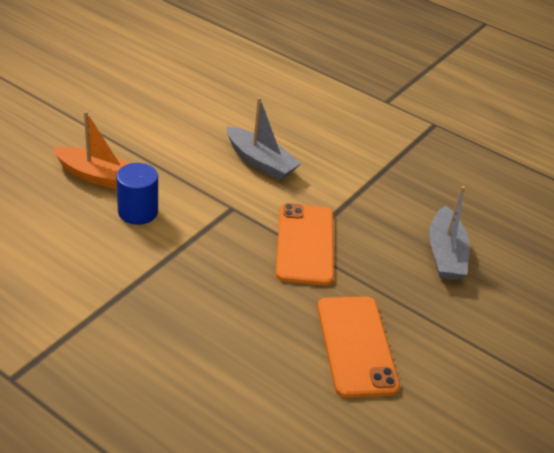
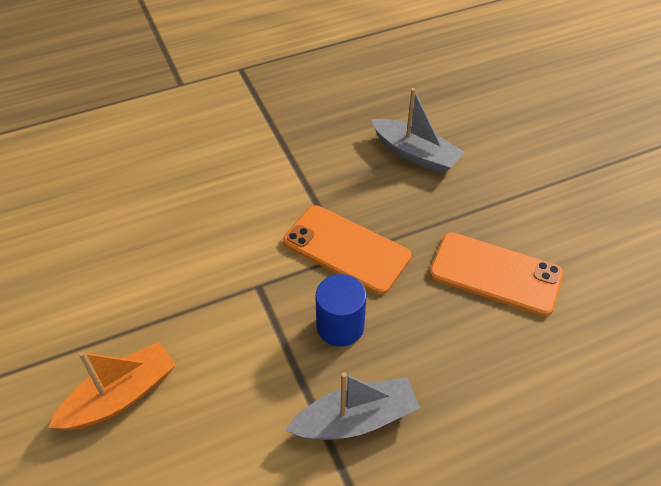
camera: 55 degrees left, 10 degrees up
blue cylinder [116,163,158,225] -> blue cylinder moved to [316,274,366,347]
grey boat [226,97,302,180] -> grey boat moved to [286,372,420,440]

